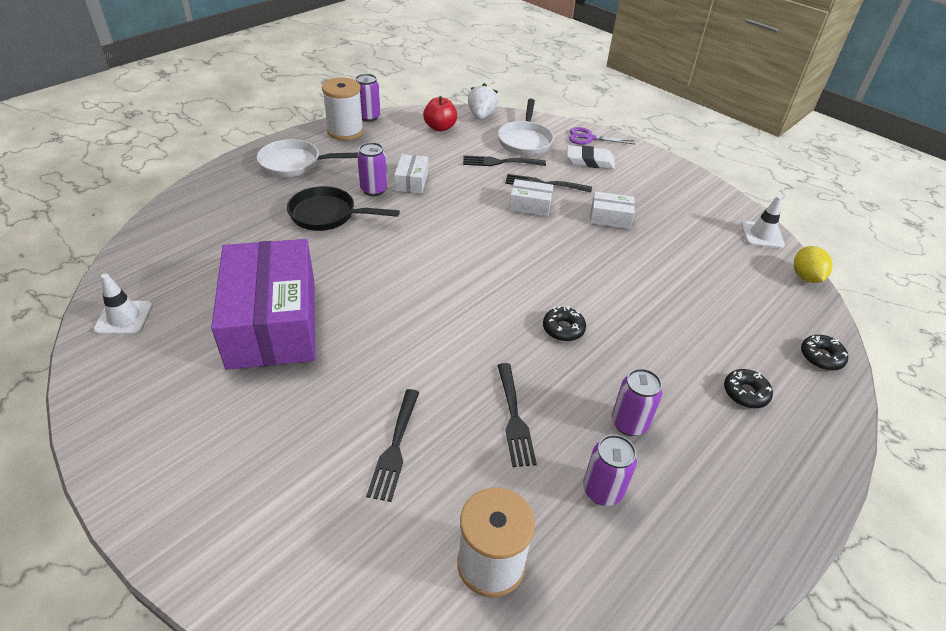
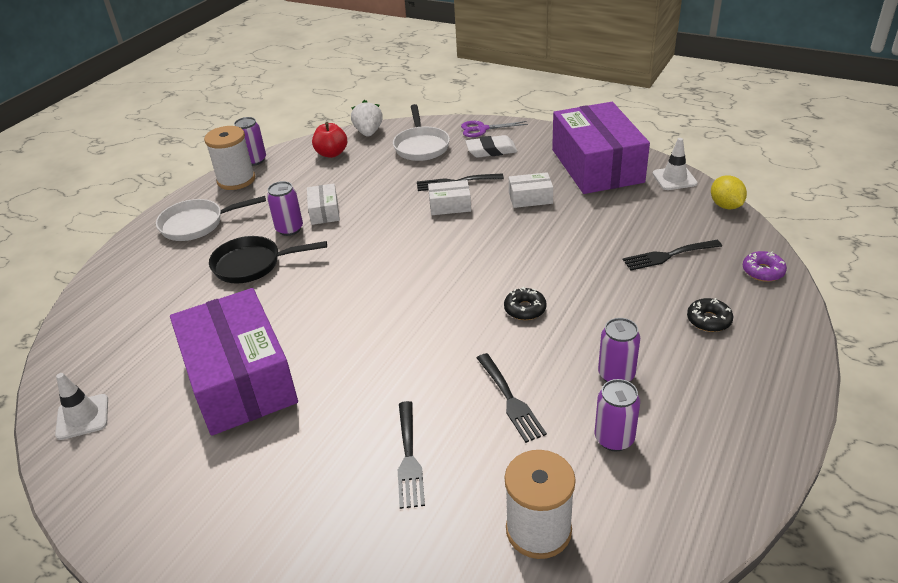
camera: 10 degrees left, 5 degrees down
black fork [463,155,546,166] -> black fork moved to [623,240,722,271]
black donut [801,335,848,371] -> purple donut [743,251,787,282]
none -> purple box [552,102,650,194]

